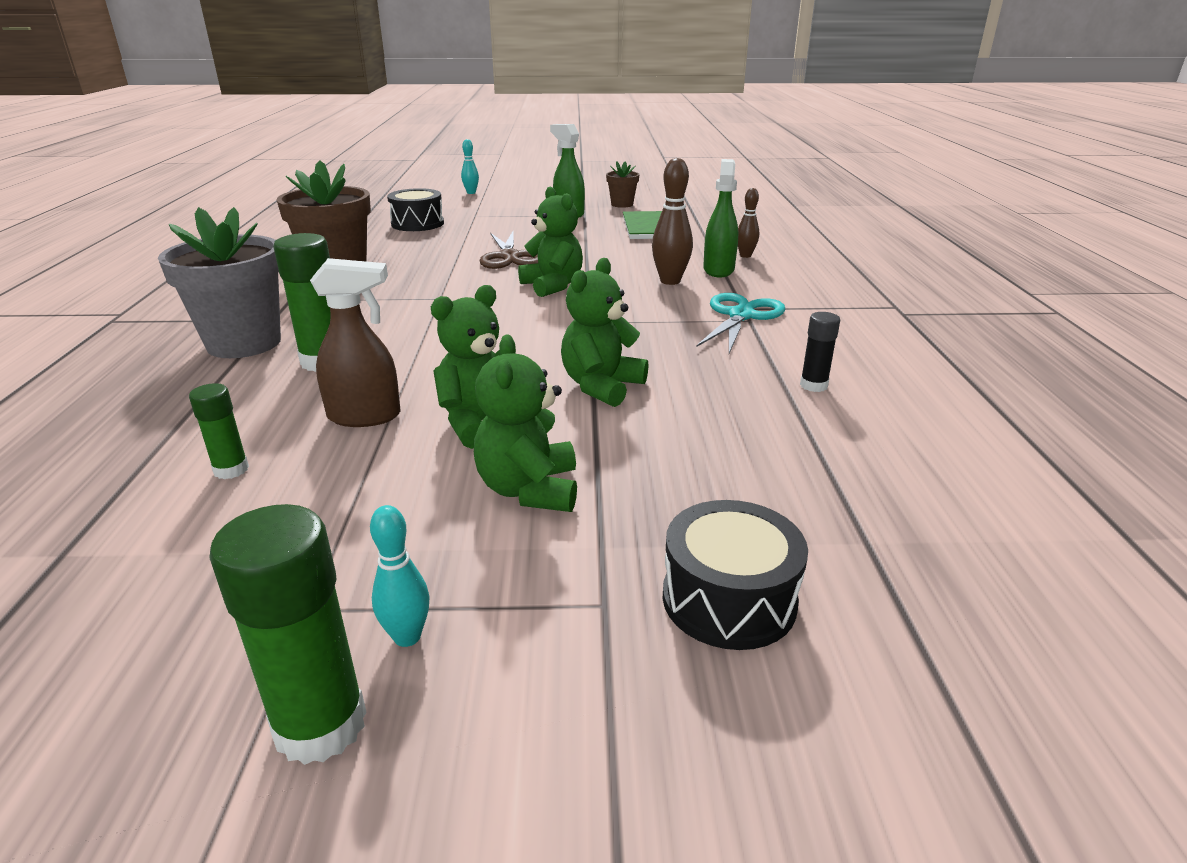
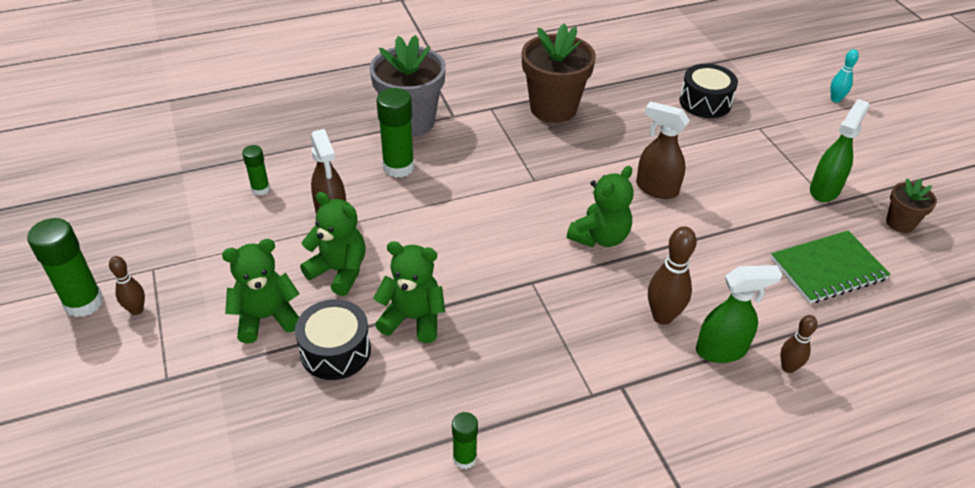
camera: 70 degrees right, 15 degrees up
turquoise bowling pin [370,505,430,647] -> brown bowling pin [109,256,145,315]
brown scissors [480,231,538,269] -> brown spray bottle [636,101,690,199]
black drum [663,500,808,650] -> black drum moved to [295,299,371,380]
turquoise scissors [696,293,785,353] -> none
black glue stick [800,312,840,392] -> green glue stick [452,412,478,469]

